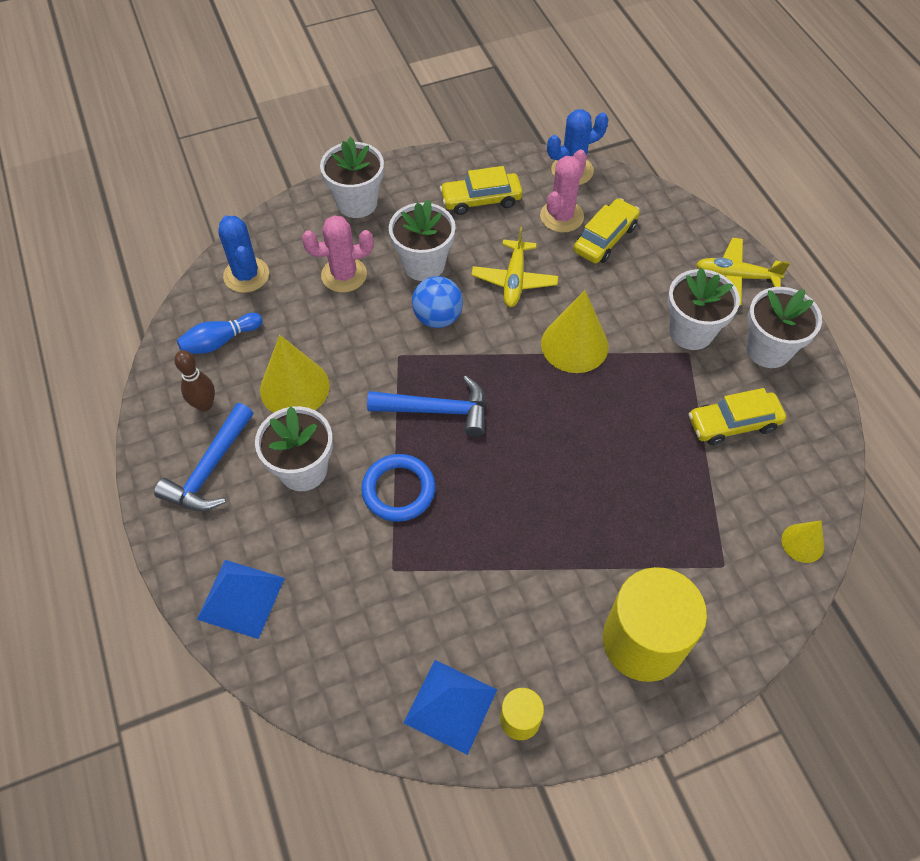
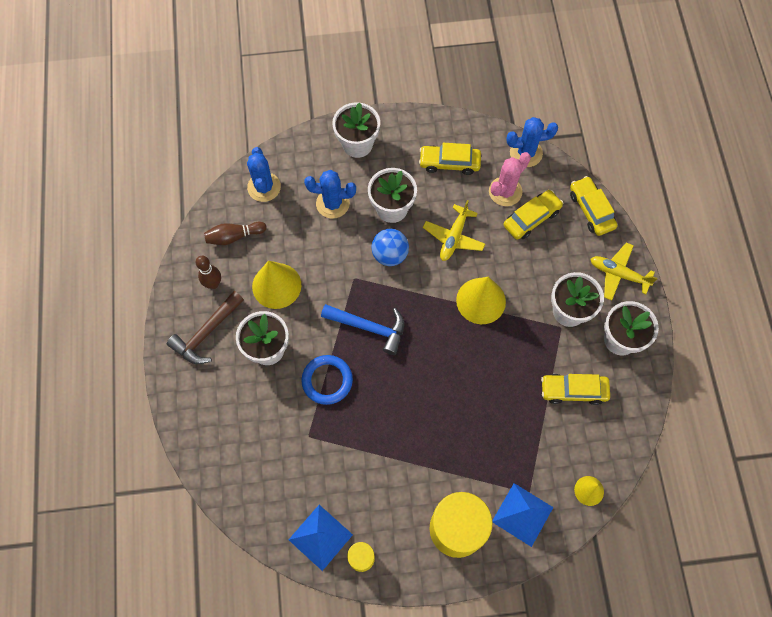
camera: 15 degrees right, 10 degrees up
blue hammer [154,403,253,511] -> brown hammer [167,291,244,364]
blue bowling pin [177,313,263,354] -> brown bowling pin [204,222,267,245]
blue pyramid [197,560,285,639] -> blue pyramid moved to [492,483,553,547]
pink cactus [302,215,374,293] -> blue cactus [304,170,356,219]
none -> yellow car [570,176,617,236]

